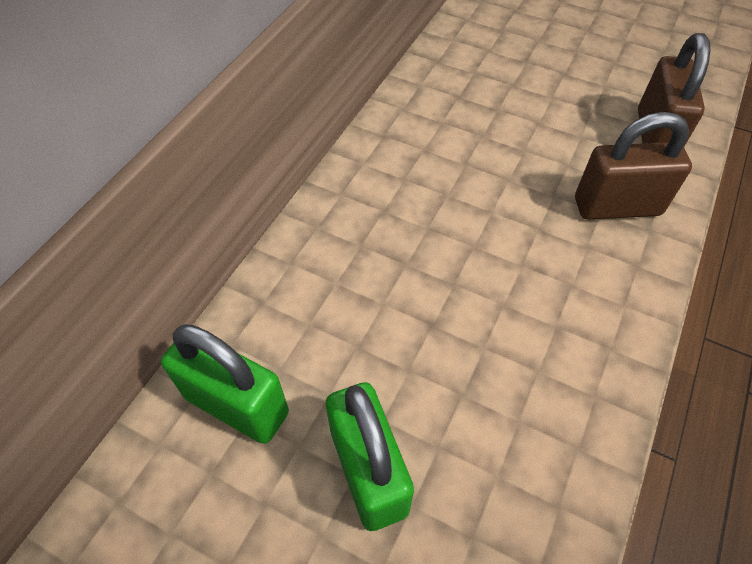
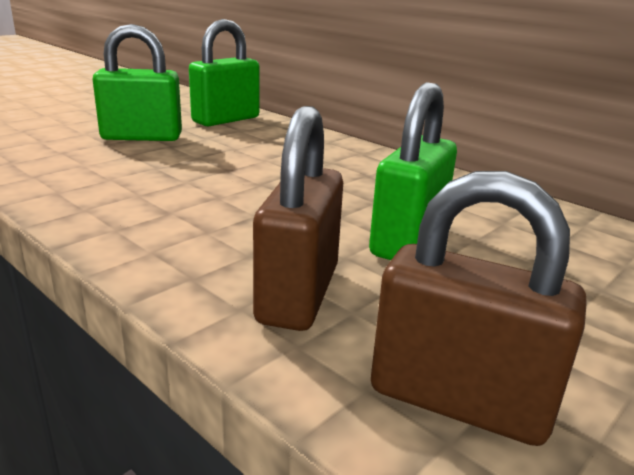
camera: 105 degrees right, 30 degrees down
none -> green padlock [369,82,457,260]

